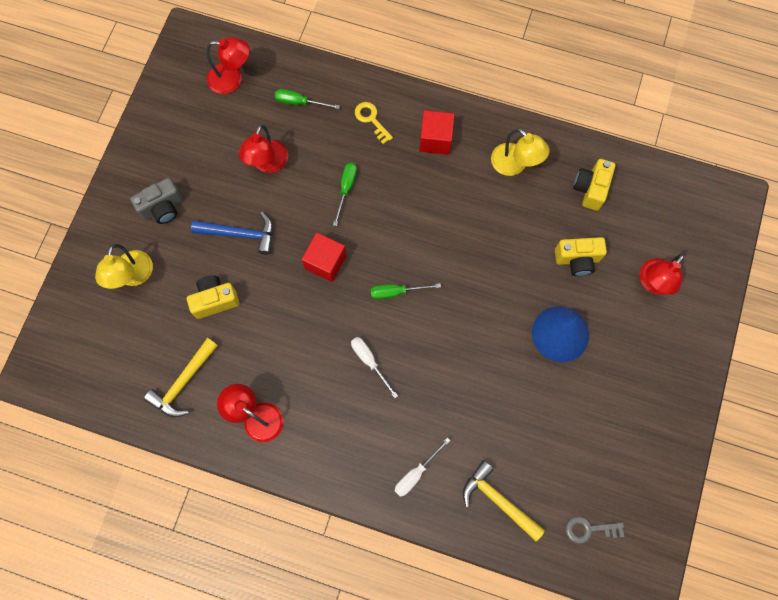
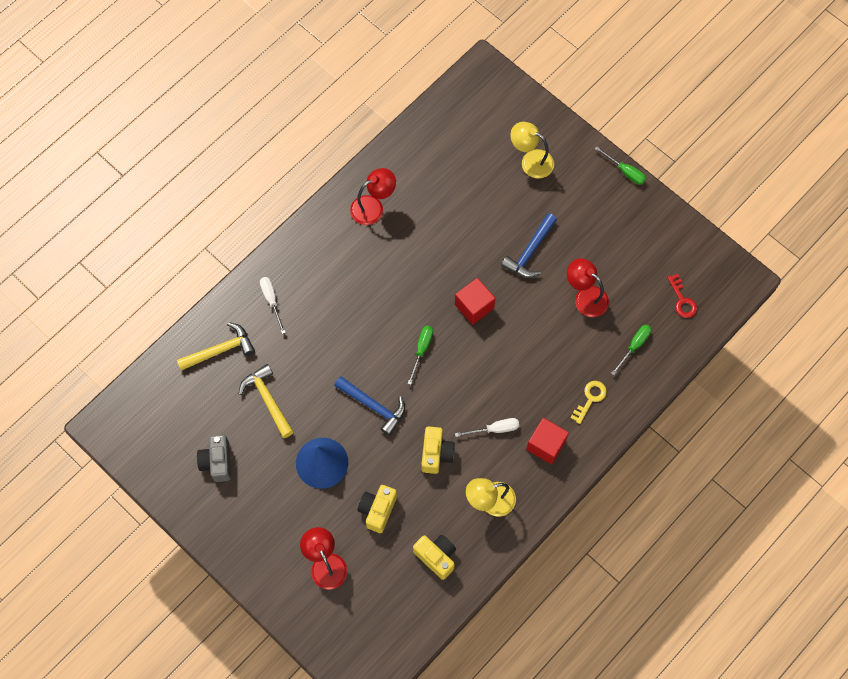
camera: 115 degrees right, 5 degrees down
grey camera [130,178,183,224] -> grey camera moved to [197,435,231,482]
yellow hammer [144,338,218,417] -> yellow hammer moved to [239,364,294,438]
yellow camera [187,275,240,319] -> yellow camera moved to [421,426,455,474]
red lamp [206,37,250,94] -> red key [667,274,697,318]
green screwdriver [333,163,357,226] -> green screwdriver moved to [595,146,646,185]
white screwdriver [351,337,398,398] -> white screwdriver moved to [455,418,519,437]
yellow key [355,102,393,144] -> yellow key turned 45 degrees counterclockwise [570,381,607,424]
grey key [566,516,624,544] -> none
none -> blue hammer [334,376,405,436]

